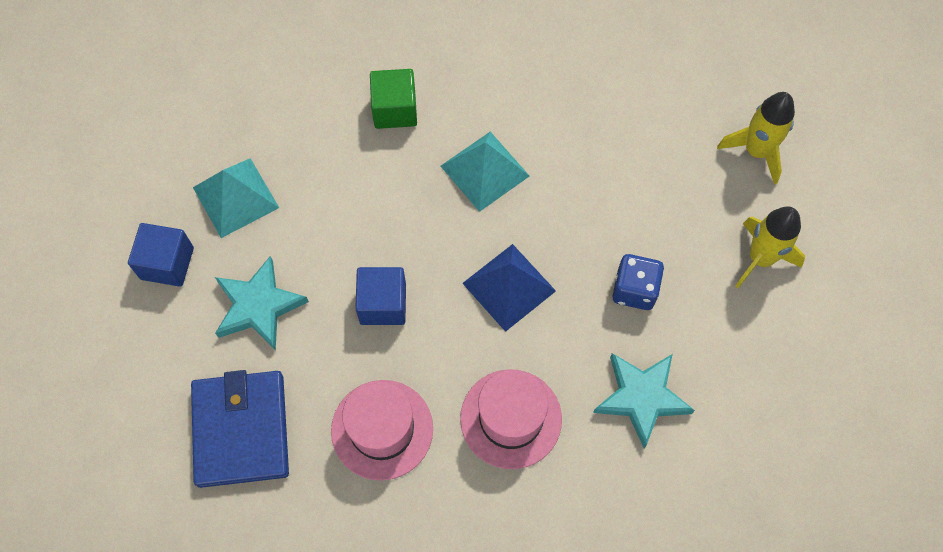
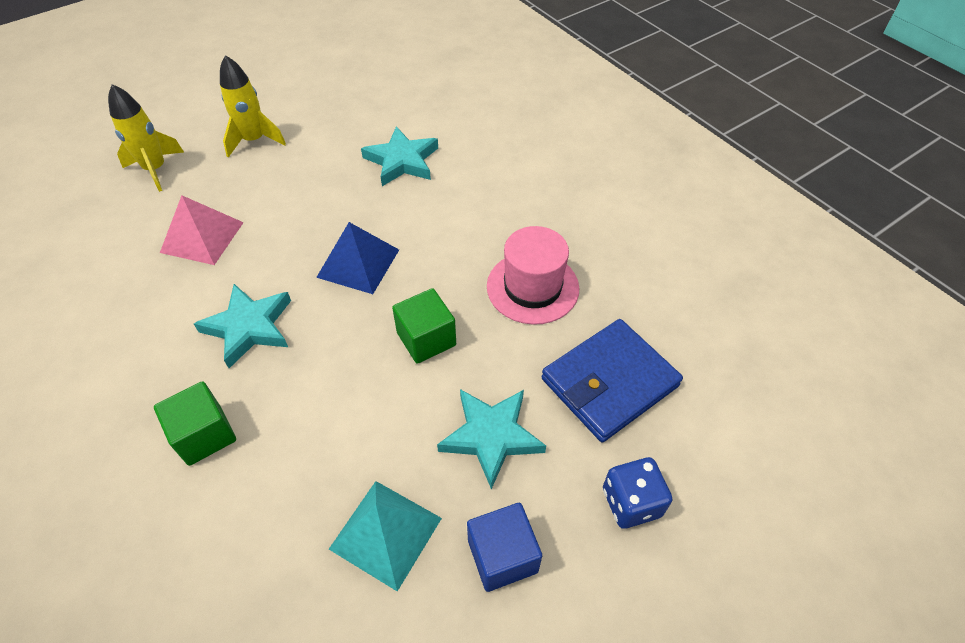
camera: 120 degrees left, 15 degrees down
blue cube [355,267,406,325] -> green cube [392,288,456,364]
turquoise pyramid [441,132,529,212] -> turquoise star [194,284,291,368]
pink hat [460,369,562,469] -> none
blue dice [613,254,664,310] -> blue dice moved to [603,457,672,529]
none -> pink pyramid [160,195,244,265]

